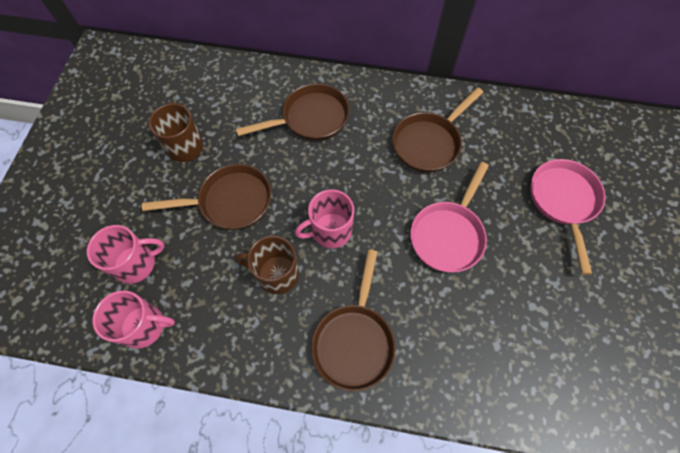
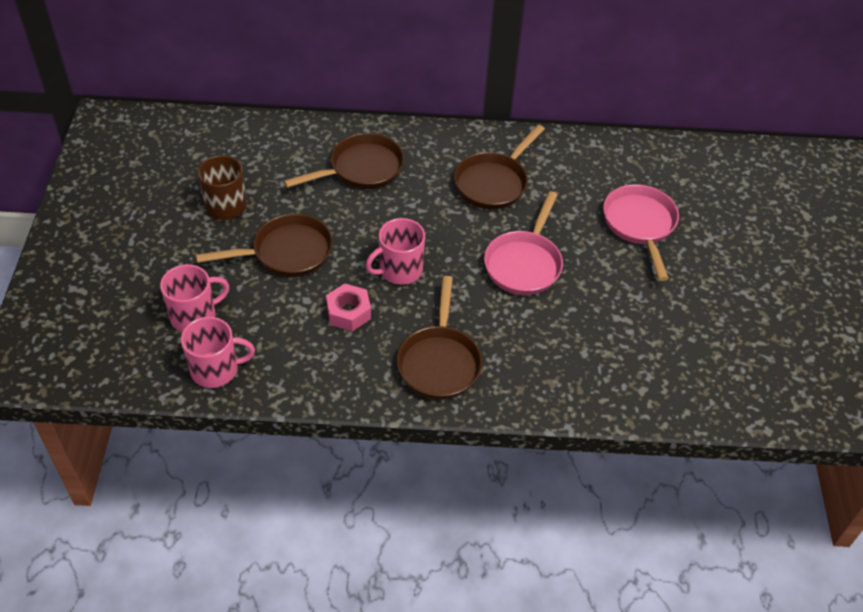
camera: 10 degrees left, 15 degrees down
brown mug [235,236,299,294] -> pink nut [326,284,371,331]

